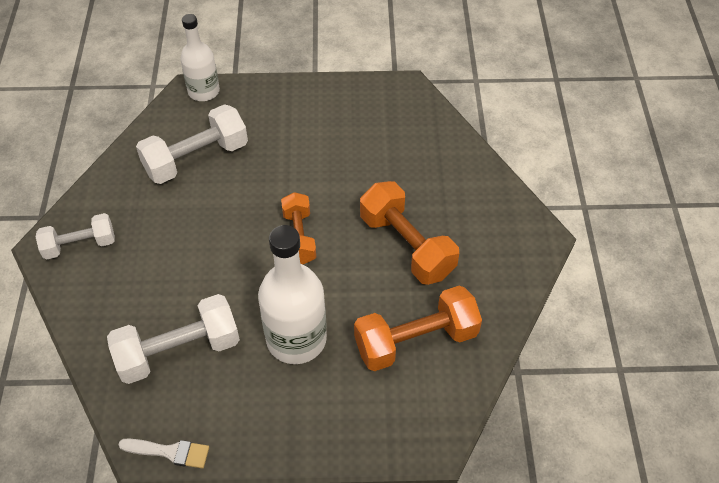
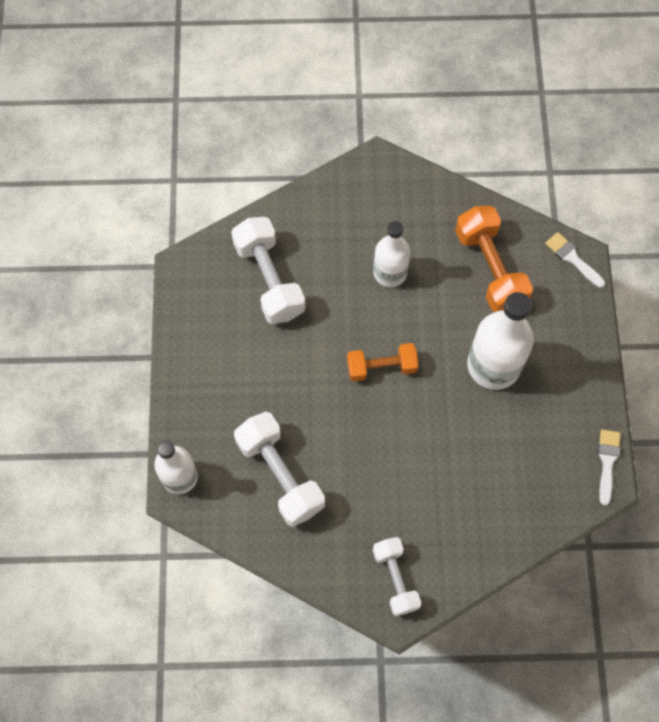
camera: 90 degrees left, 15 degrees up
white dumbbell [107,294,240,384] -> white dumbbell moved to [231,217,305,324]
orange dumbbell [360,181,459,285] -> white bottle [373,221,410,287]
none -> white brush [545,232,605,288]

